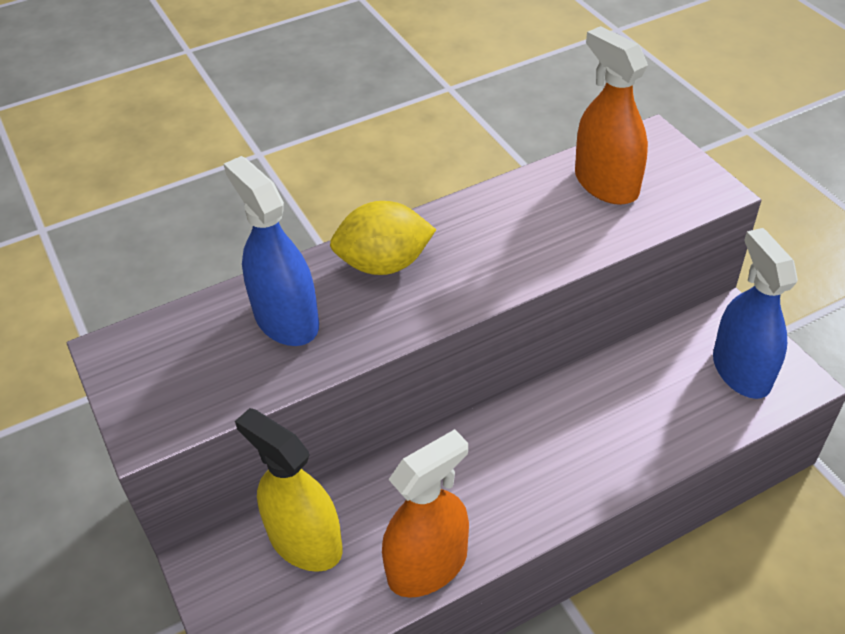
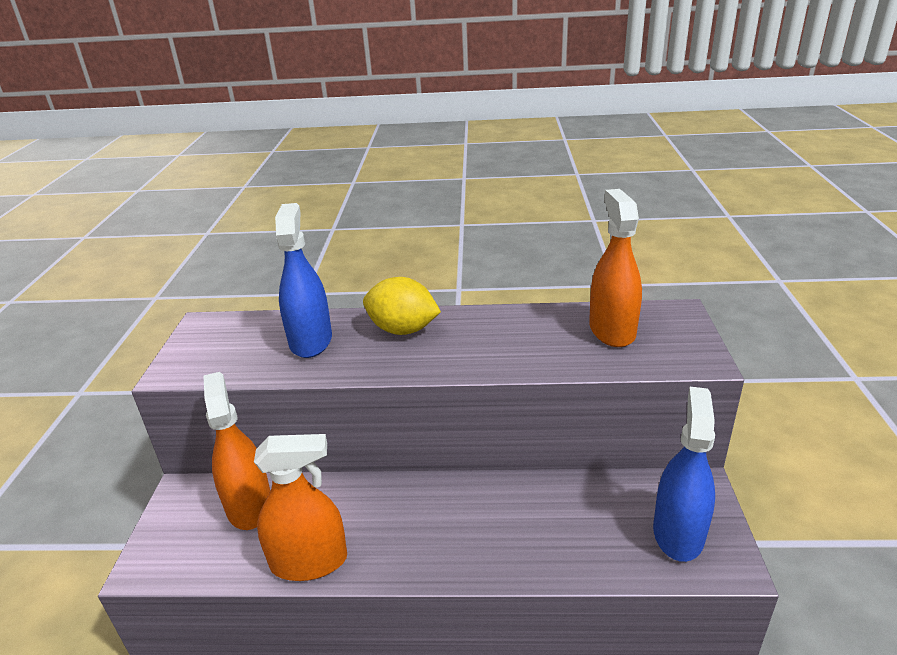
camera: 30 degrees right, 15 degrees down
yellow spray bottle [235,408,343,572] -> orange spray bottle [203,372,270,530]

